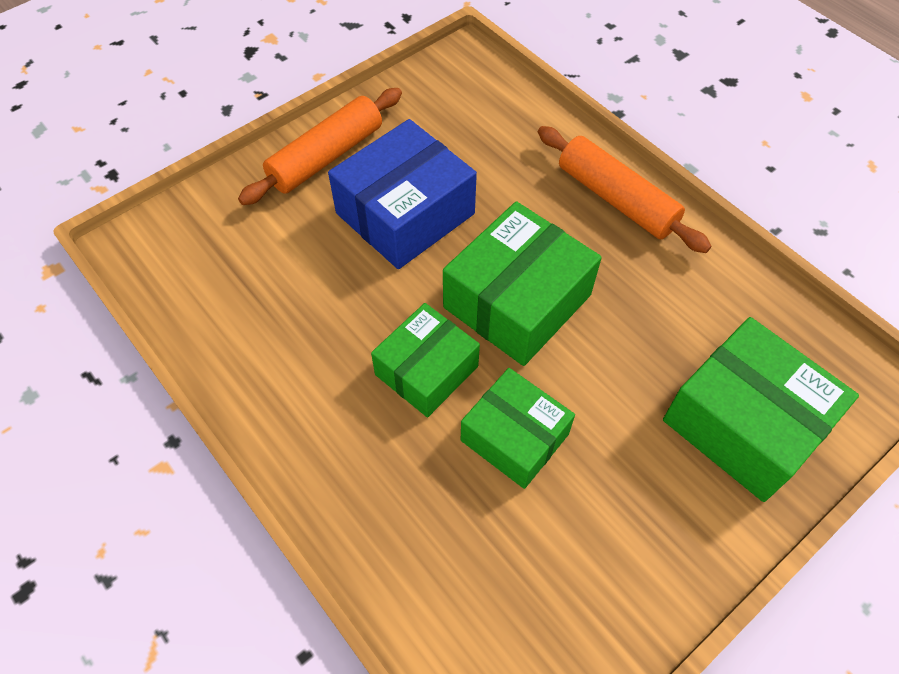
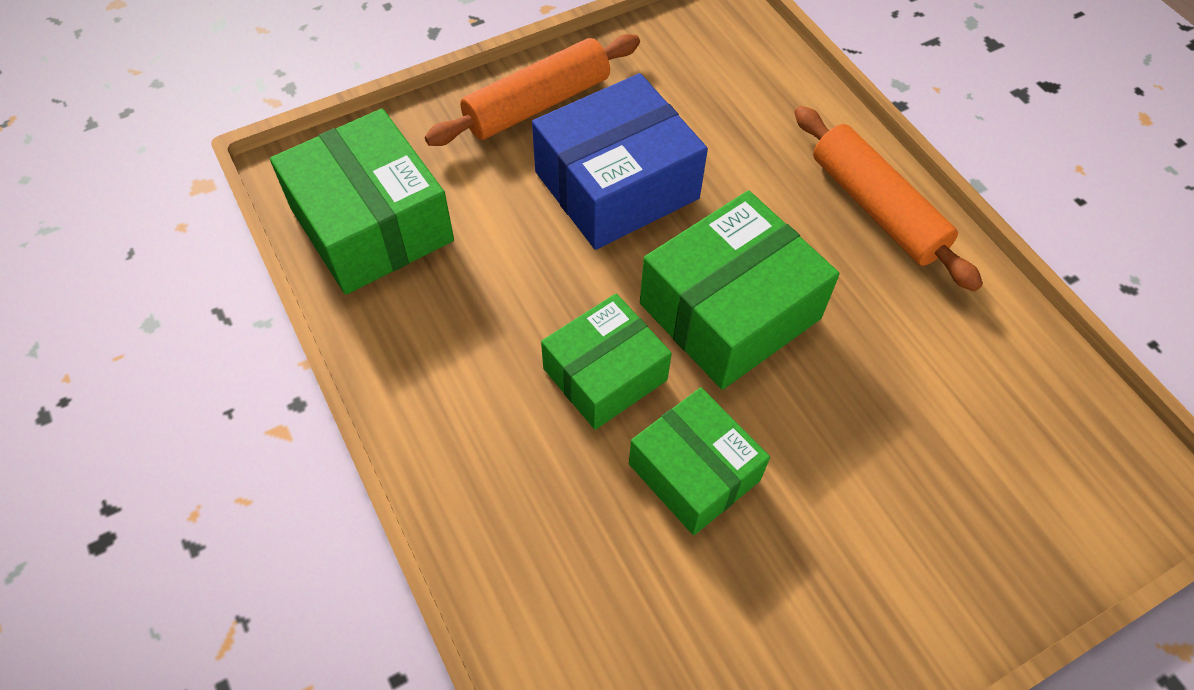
camera: 10 degrees right, 0 degrees up
green box [663,317,859,502] -> green box moved to [270,109,454,294]

